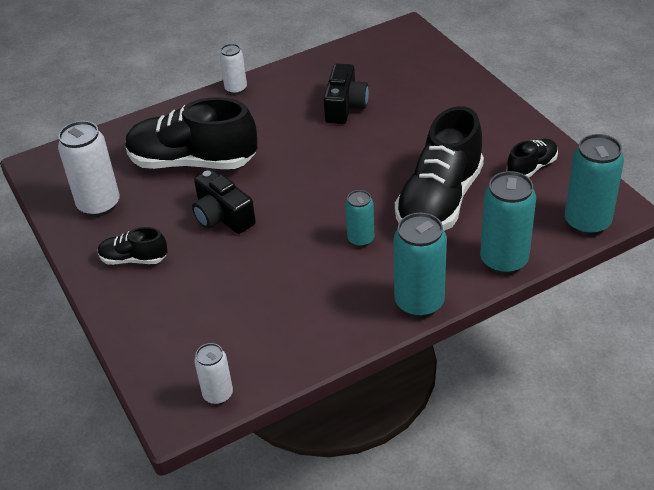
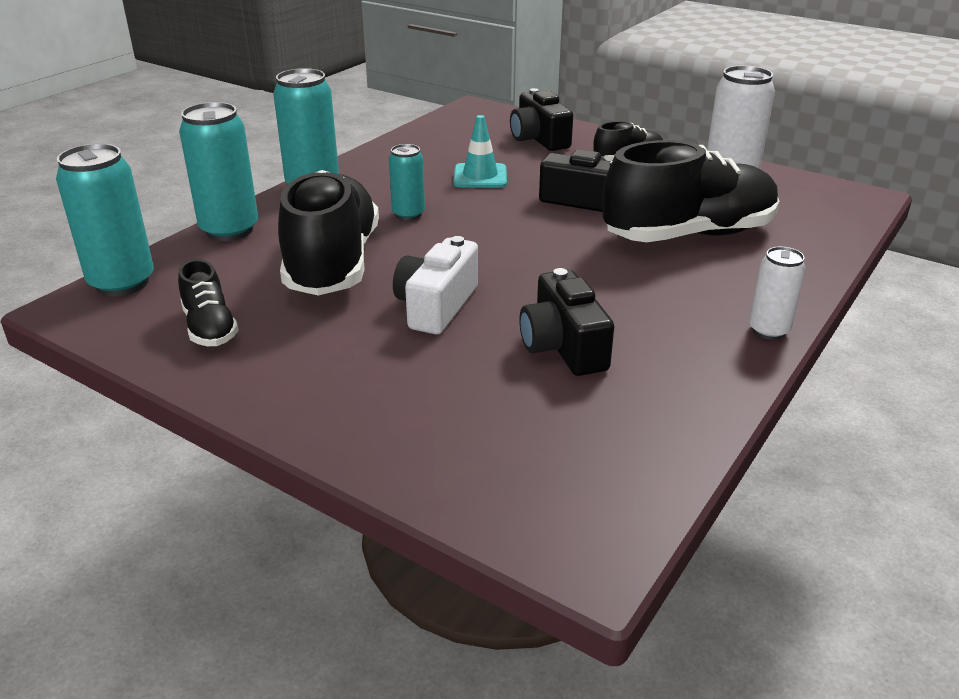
camera: 150 degrees right, 10 degrees down
white can [194,343,233,405] -> none
black shoe [507,139,558,177] -> black shoe turned 45 degrees counterclockwise [178,259,239,346]
none -> white camera [393,236,478,334]
none -> turquoise traffic cone [454,115,507,188]
none -> black camera [510,88,573,151]

